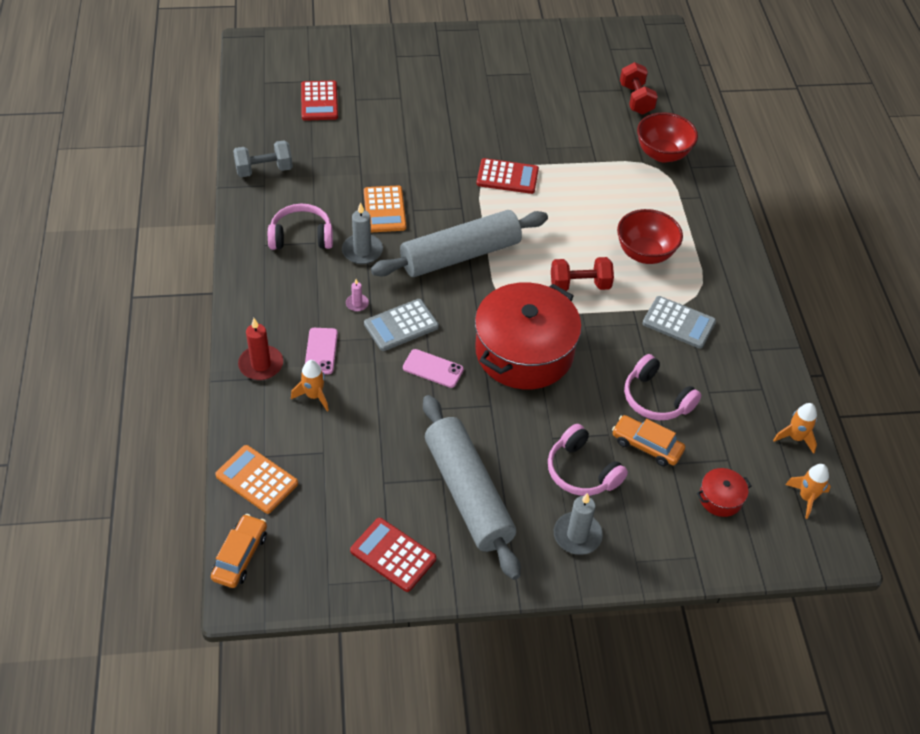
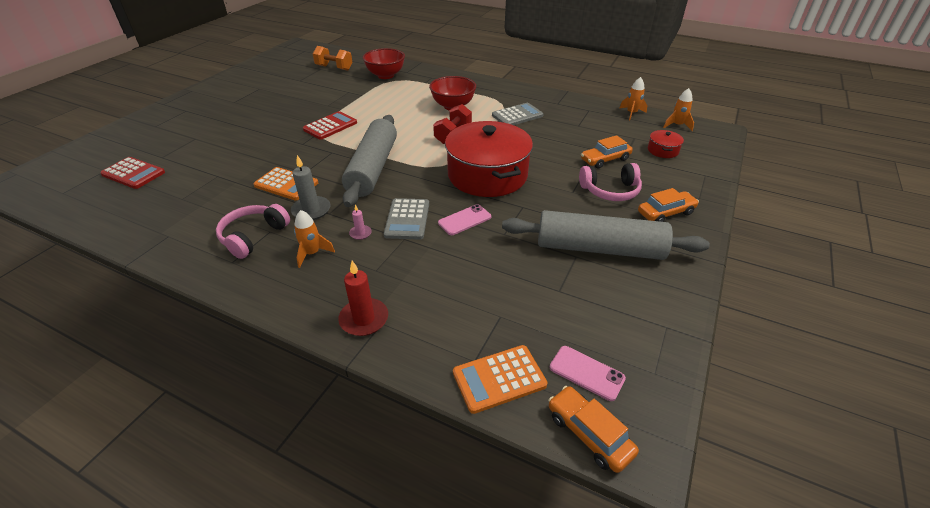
camera: 55 degrees left, 10 degrees down
grey dumbbell [233,140,293,177] -> none
orange rocket [291,360,329,411] -> orange rocket moved to [294,210,335,268]
pink phone [305,328,338,374] -> pink phone moved to [550,346,626,401]
red calculator [350,518,436,592] -> none
grey candle [554,493,603,555] -> orange car [638,188,699,222]
red dumbbell [620,62,658,115] -> orange dumbbell [313,46,353,71]
pink headphones [624,354,701,420] -> none

